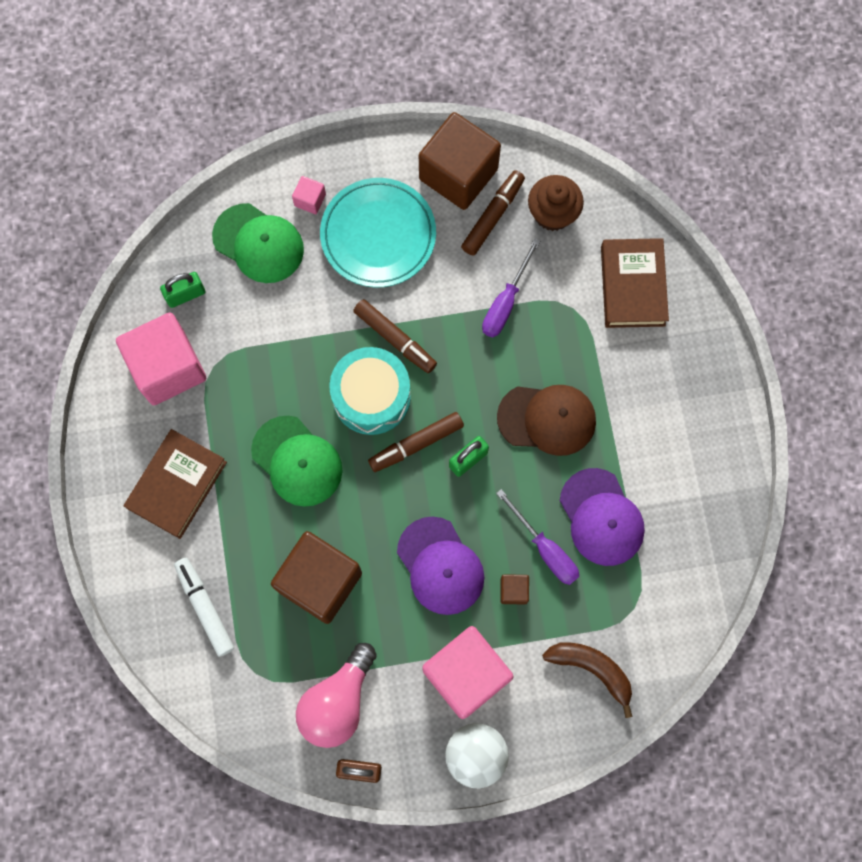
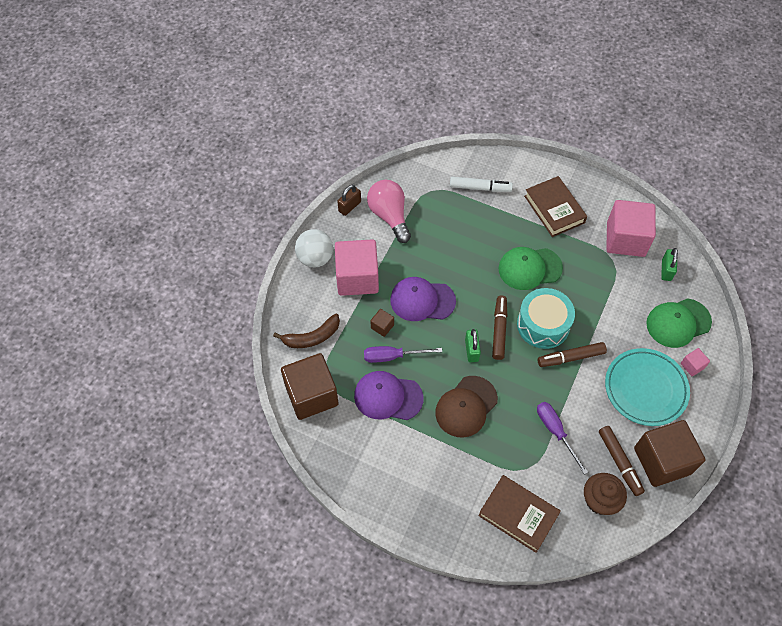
camera: 125 degrees right, 15 degrees down
brown cube [271,531,362,624] -> brown cube moved to [281,353,338,420]

